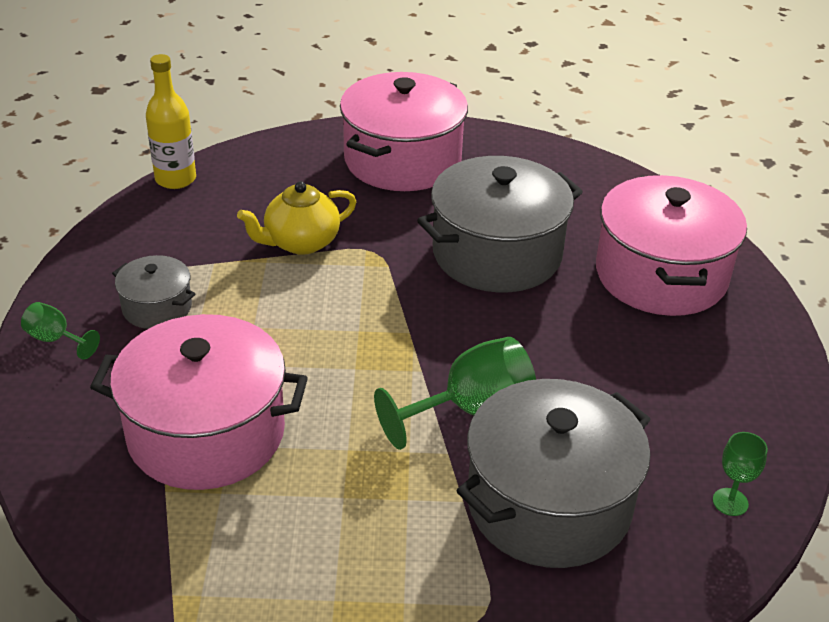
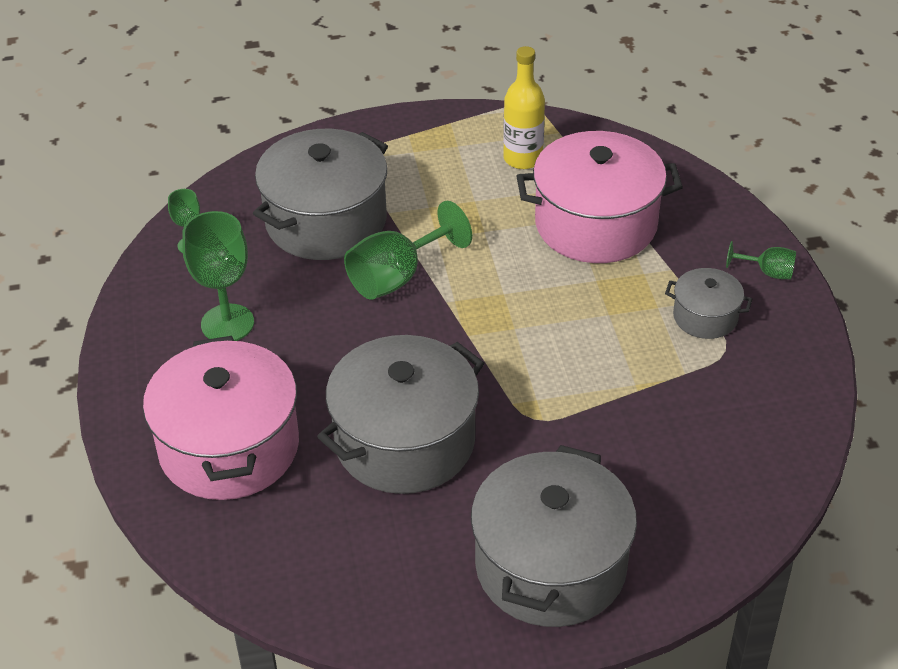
camera: 170 degrees right, 5 degrees up
yellow bottle [146,54,196,189] -> yellow bottle moved to [503,46,545,169]
yellow teapot [237,181,356,255] -> none
pink pot [340,72,468,191] -> grey pot [471,445,637,627]
none -> green goblet [182,211,254,341]

